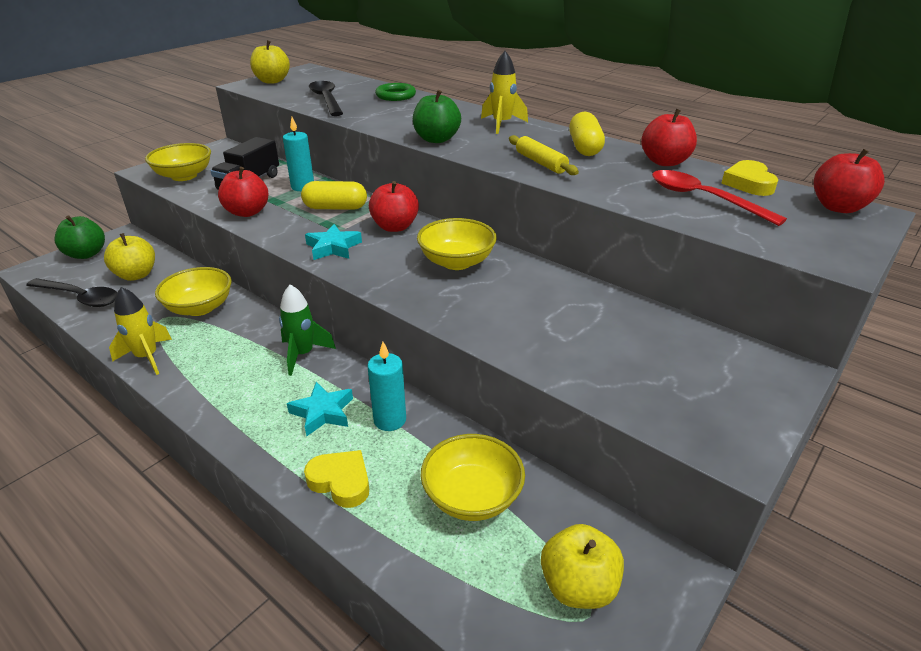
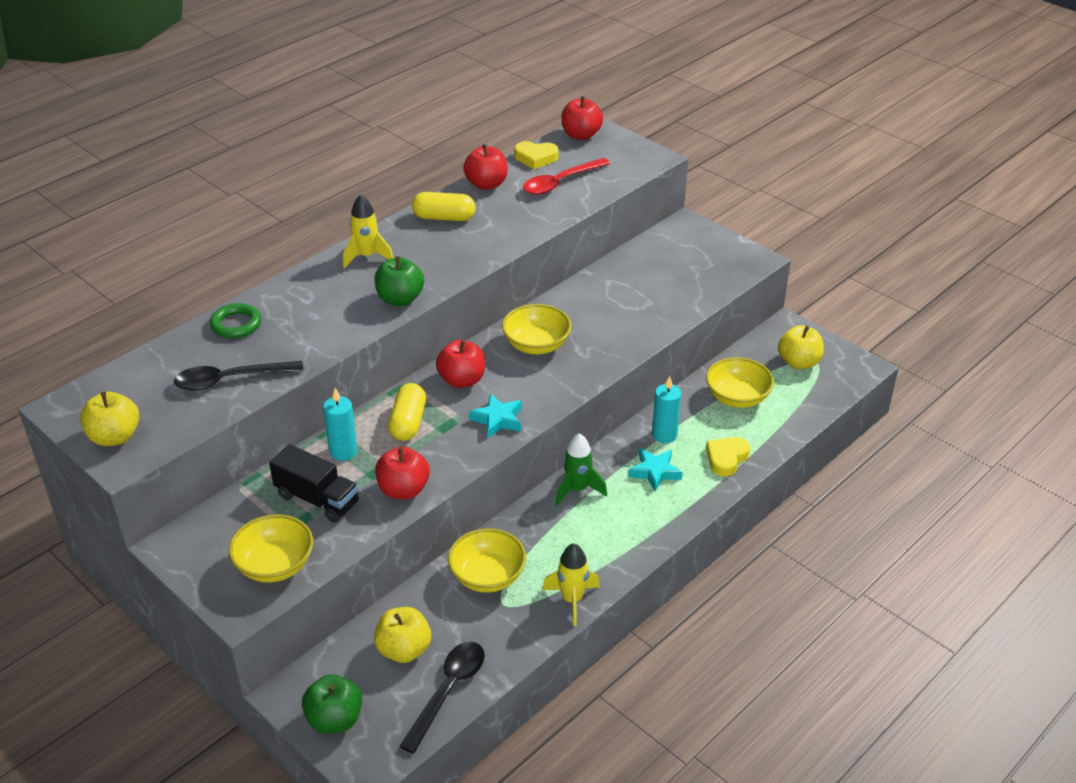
camera: 85 degrees left, 5 degrees up
yellow rolling pin [509,135,579,175] -> none

